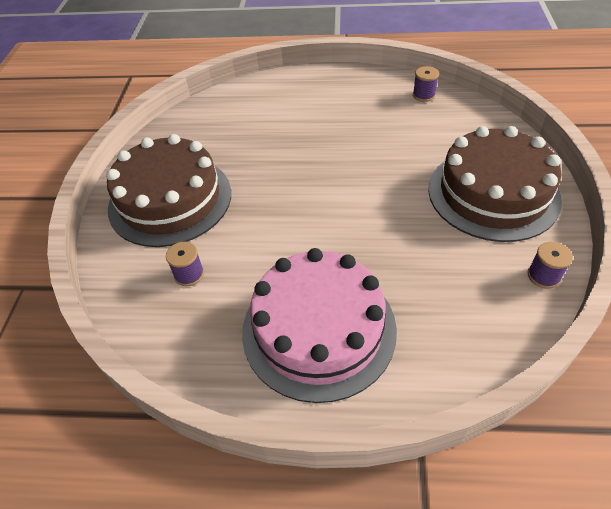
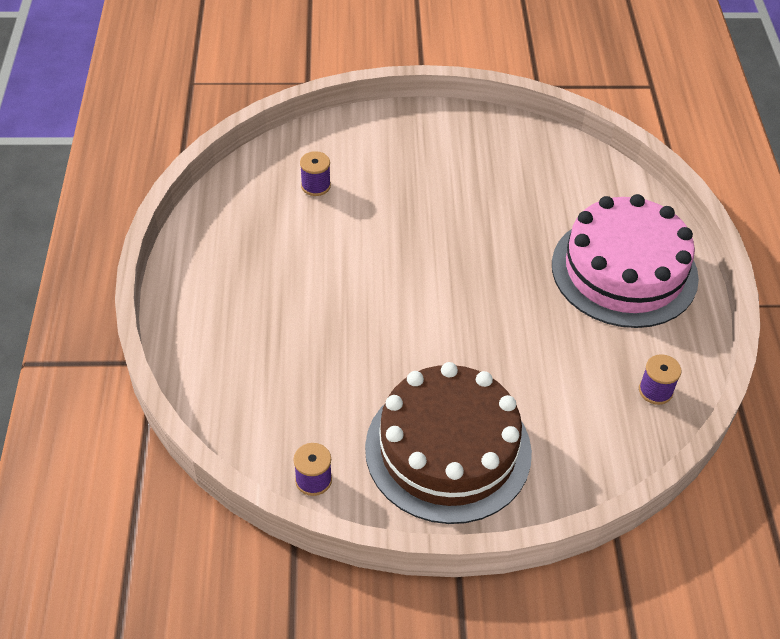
camera: 80 degrees right, 0 degrees up
brown cake [106,134,231,247] -> none
pink cake [242,248,397,403] -> pink cake moved to [552,194,699,328]

